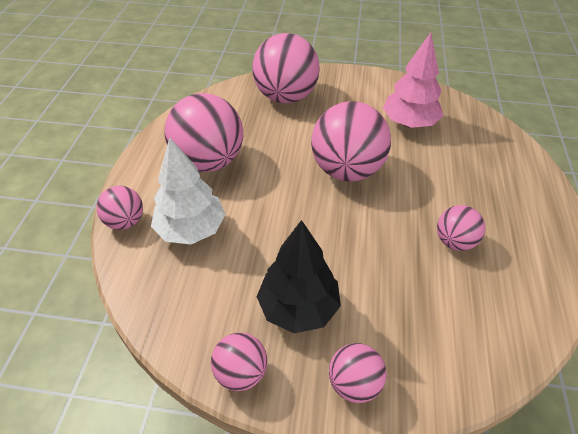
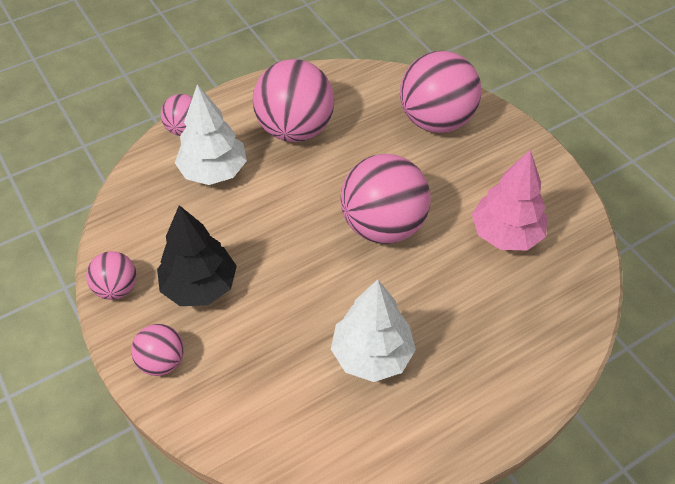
camera: 50 degrees right, 5 degrees up
pink ball [437,205,485,251] -> white tree [331,279,416,382]

